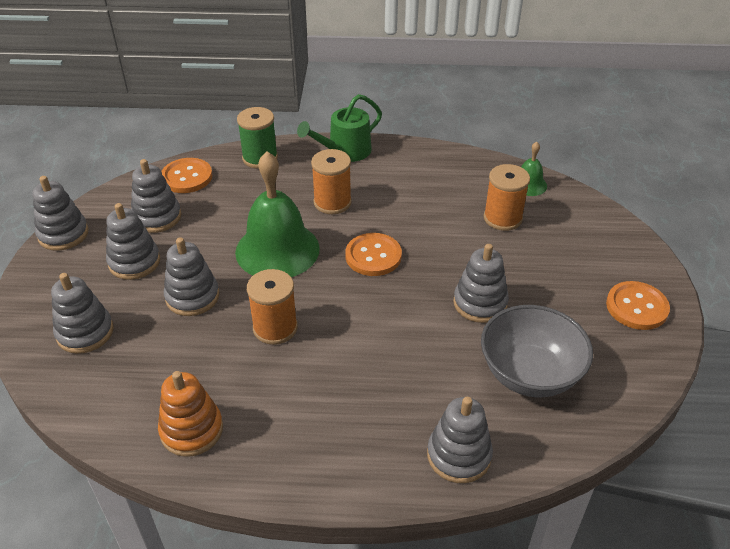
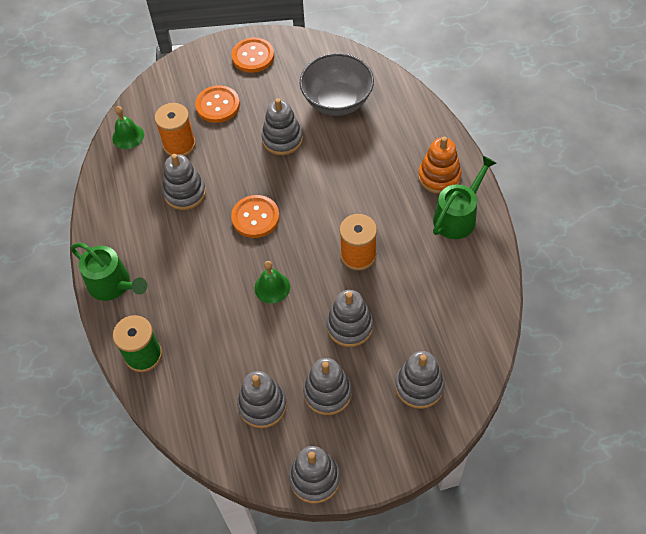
camera: 105 degrees left, 15 degrees up
orange stacking toy [158,371,223,457] -> orange stacking toy moved to [418,137,462,194]
orange button [161,158,212,193] -> orange button moved to [195,85,240,123]
green bell [235,151,320,277] -> green bell [255,261,290,304], size x0.47
orange spool [311,149,352,214] -> none
grey stacking toy [427,397,493,483] -> grey stacking toy moved to [163,154,206,210]
none -> green watering can [433,156,497,239]

